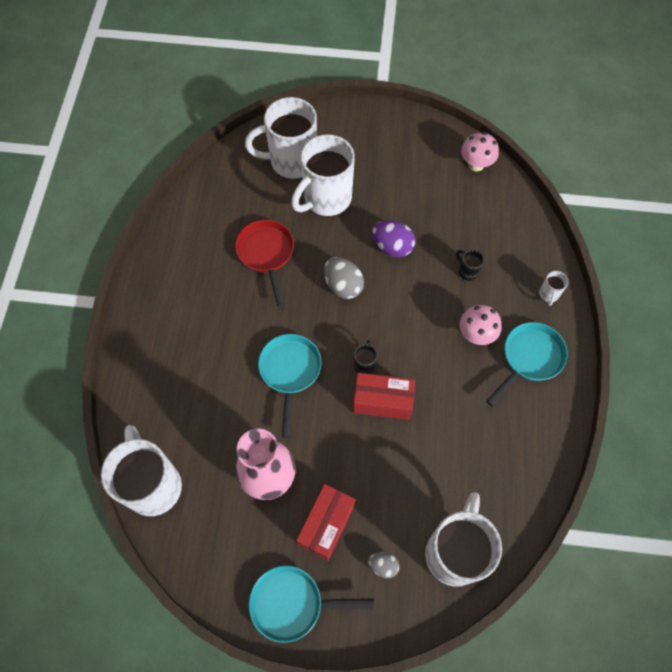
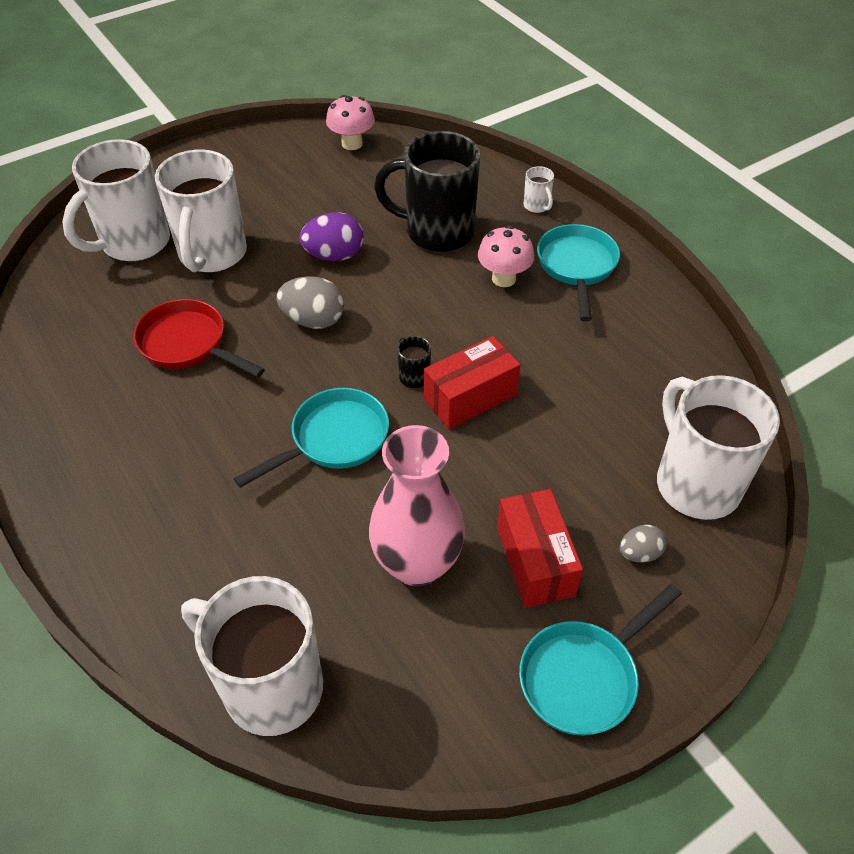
camera: 40 degrees left, 15 degrees down
turquoise pan [258,334,322,438] -> turquoise pan turned 90 degrees clockwise [234,388,389,488]
black mug [456,249,484,281] -> black mug [374,131,480,252], size x2.47

